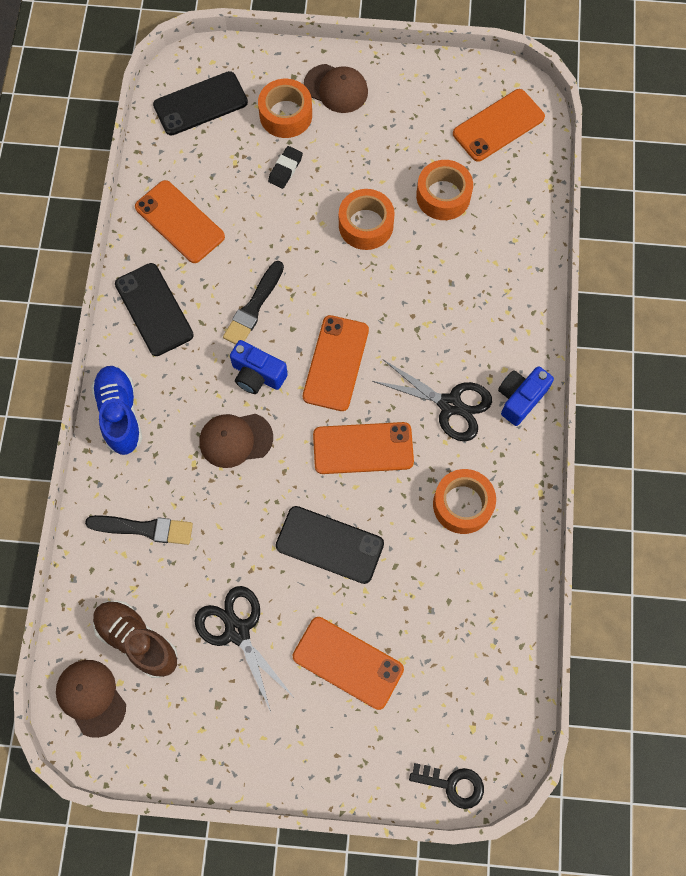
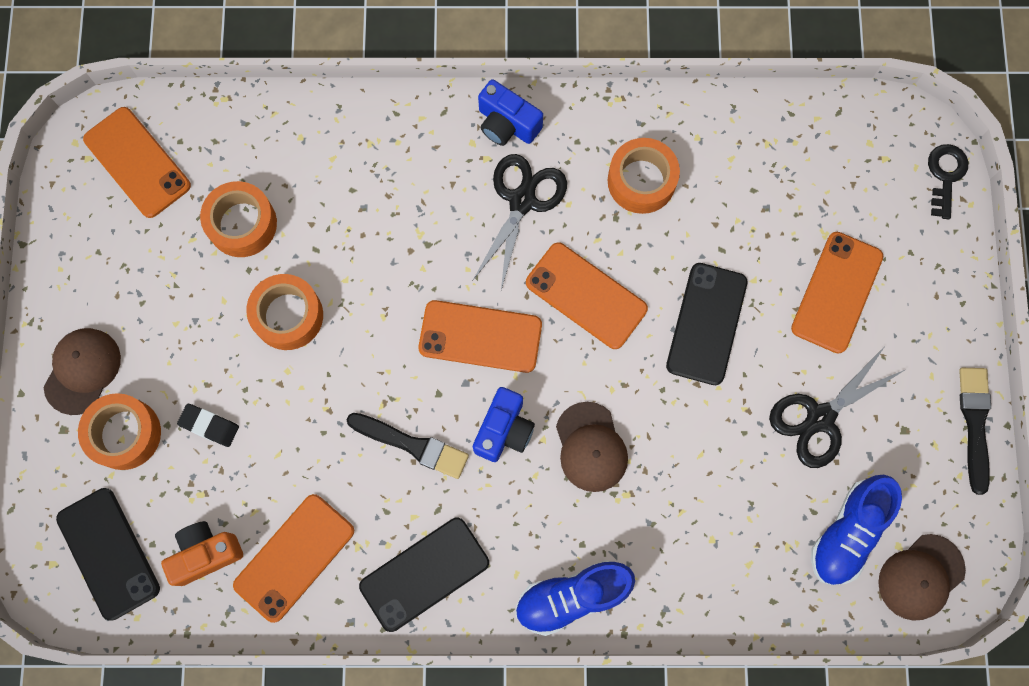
camera: 95 degrees left, 5 degrees up
black brush [85,515,193,545] -> black brush moved to [959,368,991,495]
brown shoe [93,600,178,678] -> blue shoe [811,475,902,585]
orange phone [313,422,414,474] -> orange phone turned 45 degrees counterclockwise [526,242,648,349]
none -> orange camera [161,521,243,586]

